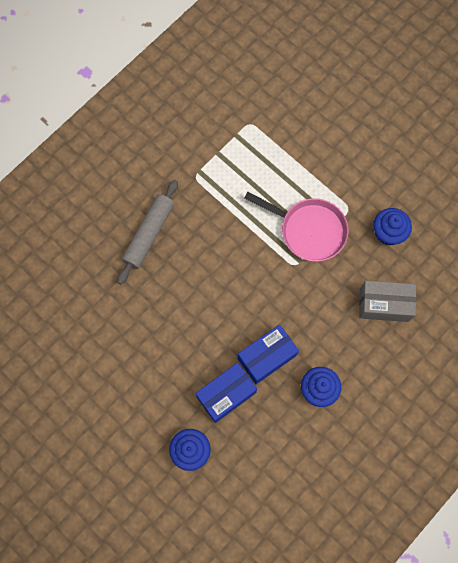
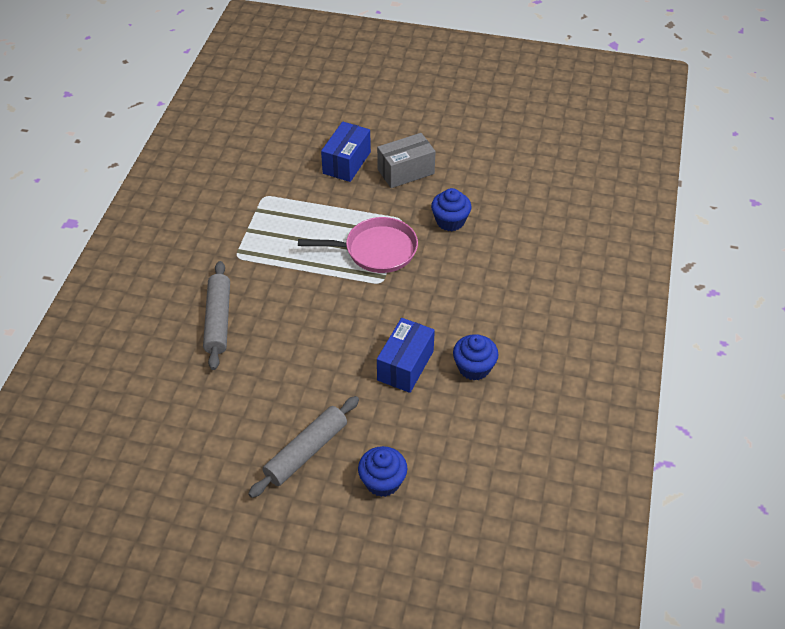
camera: 30 degrees left, 25 degrees down
blue box [195,363,257,423] -> blue box moved to [321,122,371,182]
grey box [359,281,416,322] -> grey box moved to [377,133,435,188]
none -> grey rolling pin [248,396,359,498]

